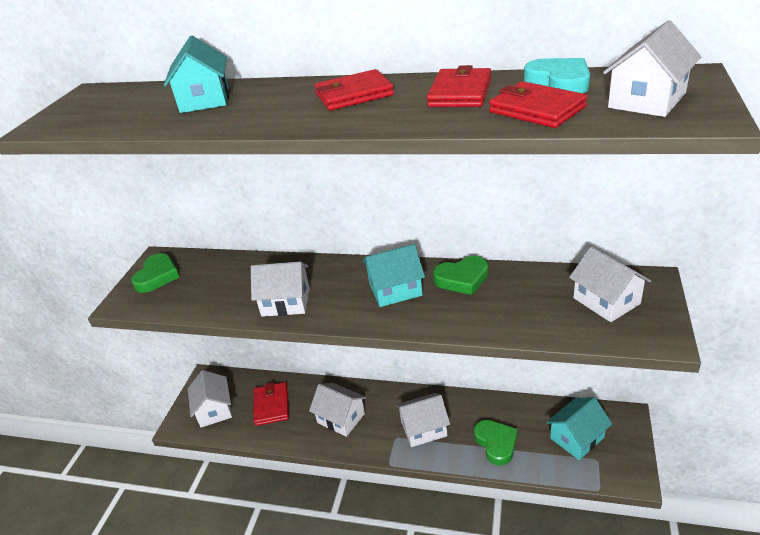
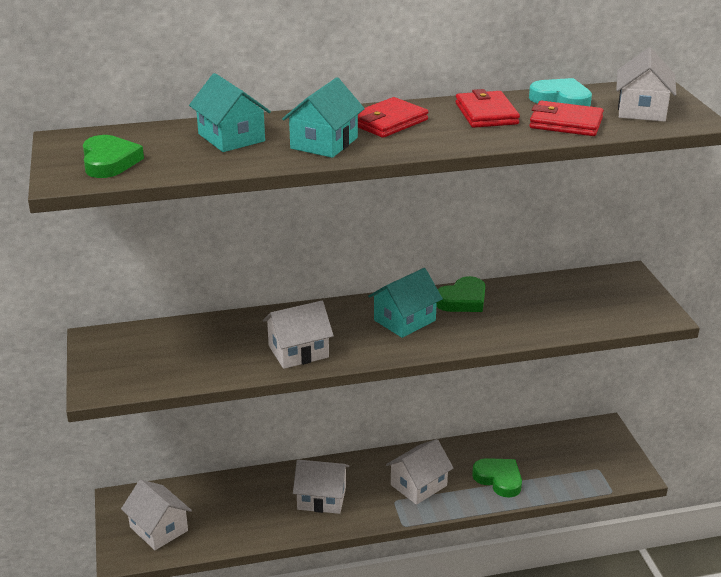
camera: 30 degrees left, 5 degrees down
green heart [131,253,179,293] -> green heart moved to [83,135,144,178]
red wallet [253,382,289,426] -> none
turquoise house [546,397,612,460] -> turquoise house moved to [282,77,365,158]
white house [569,247,651,322] -> none

